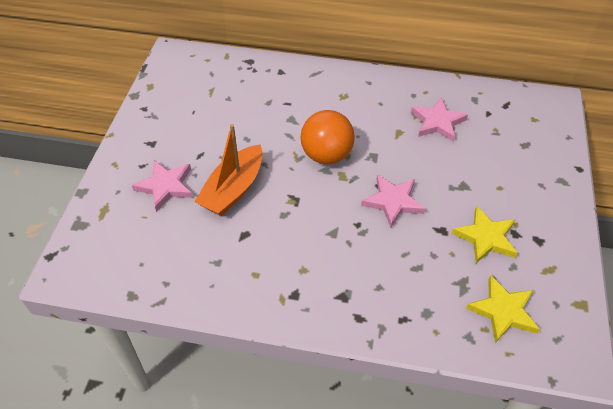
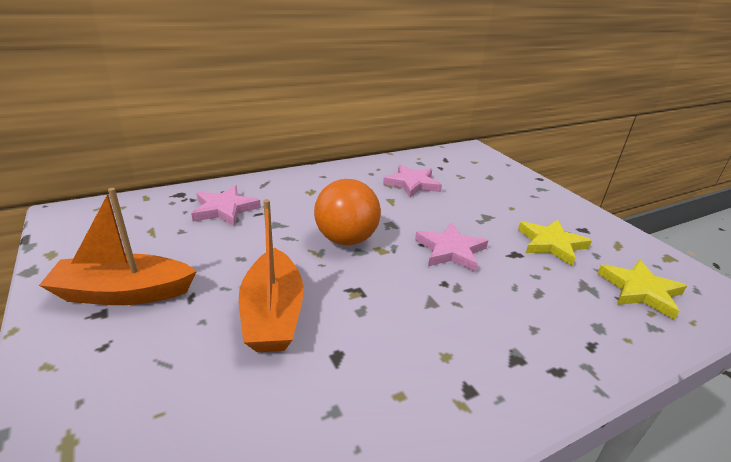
camera: 40 degrees left, 20 degrees down
pink star [132,160,193,212] -> pink star moved to [191,185,261,226]
none -> orange boat [39,188,197,305]

